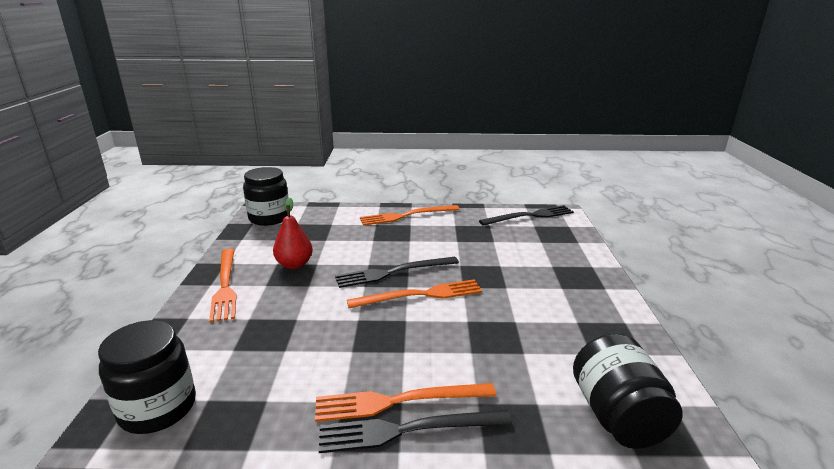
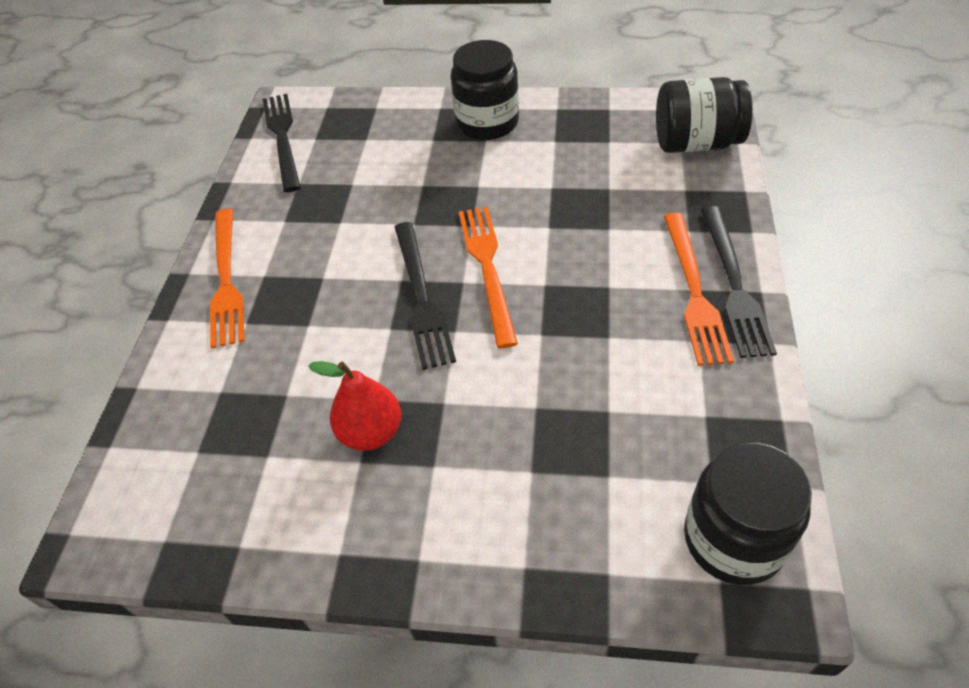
camera: 80 degrees left, 25 degrees up
orange fork [209,249,237,322] -> none
black jar [243,167,289,226] -> black jar moved to [451,40,519,140]

